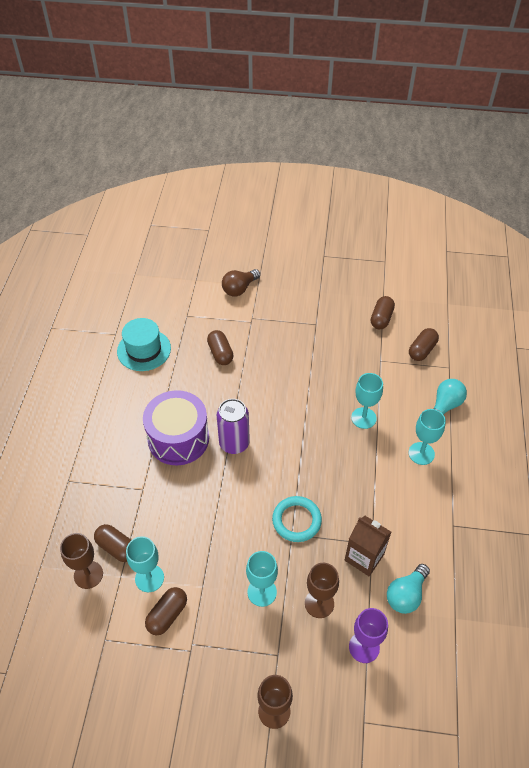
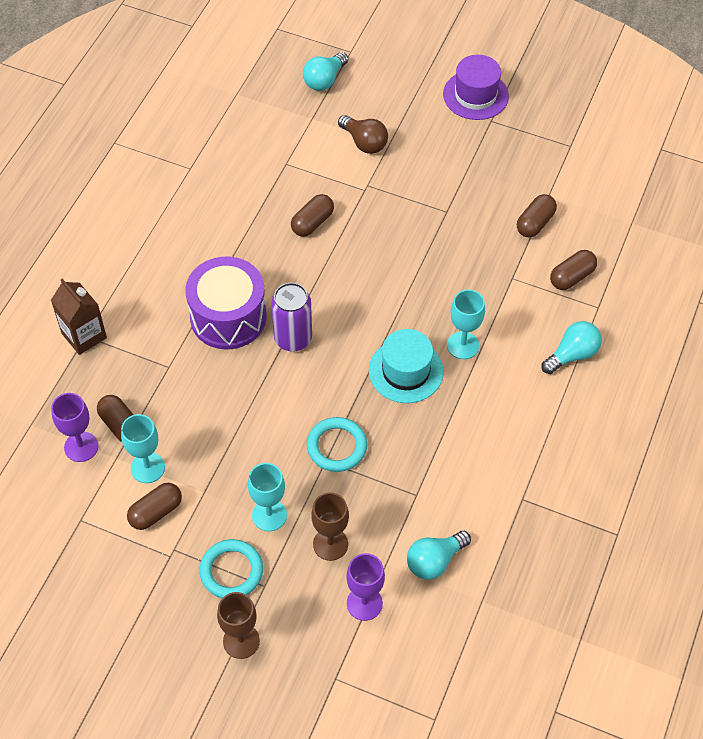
camera: 15 degrees right, 5 degrees up
brown goblet [60,533,103,589] -> purple goblet [51,393,98,462]
turquoise hat [117,318,171,371] -> turquoise hat moved to [369,329,444,403]
brown capsule [207,330,234,365] -> brown capsule turned 45 degrees clockwise [291,194,334,237]
brown light bulb [222,269,260,296] -> brown light bulb turned 105 degrees counterclockwise [338,115,388,154]
brown carton [345,516,391,576] -> brown carton moved to [51,278,107,355]
turquoise goblet [408,409,446,465] -> none
none -> turquoise ring [199,539,263,598]
none -> turquoise light bulb [303,52,348,91]
none -> purple hat [443,55,509,120]

